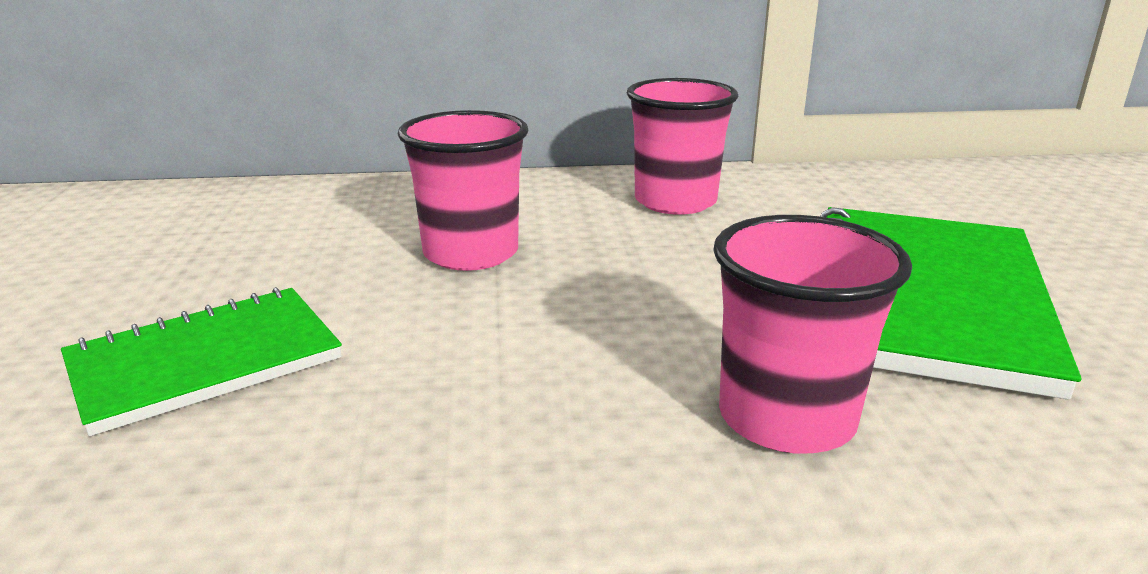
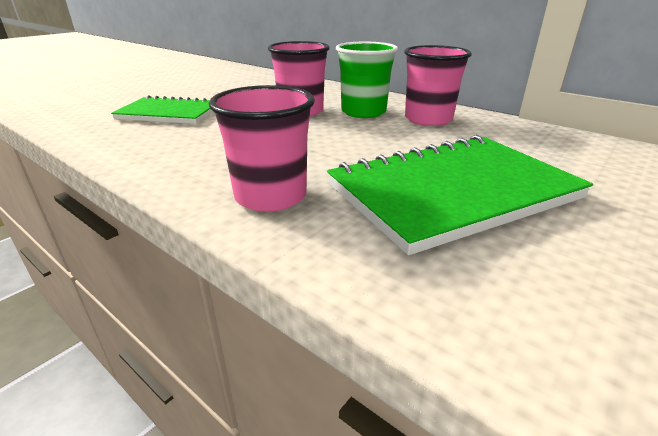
camera: 45 degrees right, 5 degrees up
none -> green cup [336,42,398,118]

